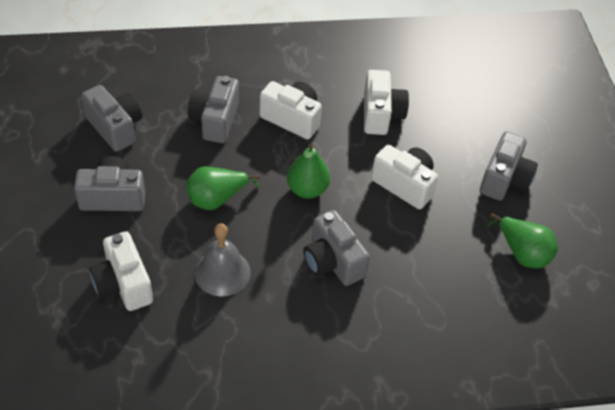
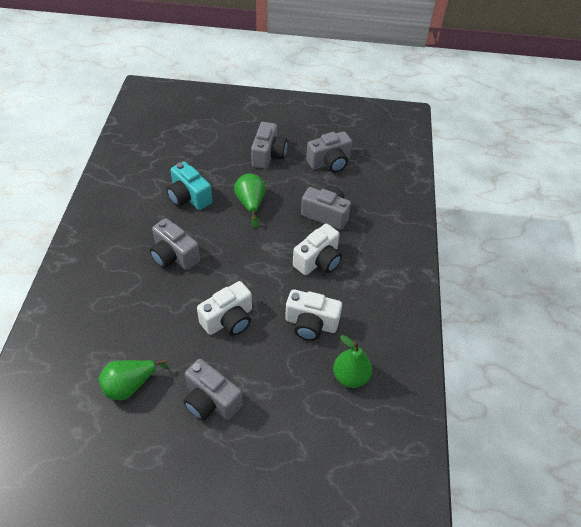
camera: 105 degrees right, 0 degrees up
white camera [89,231,153,311] -> none
grey bell [194,223,251,297] -> turquoise camera [167,161,213,210]
green pear [287,143,330,199] -> green pear moved to [333,335,372,388]
grey camera [303,210,370,286] -> grey camera turned 120 degrees counterclockwise [150,218,200,270]

